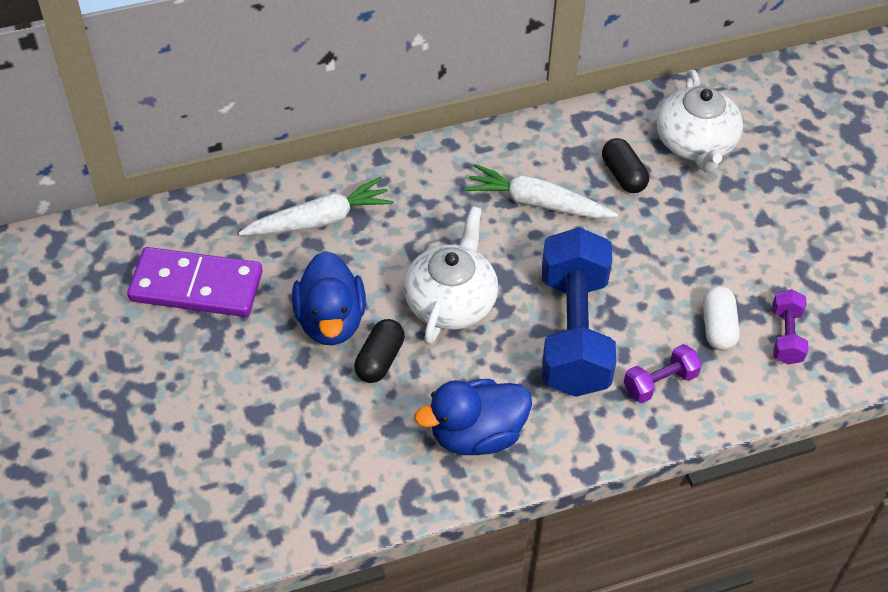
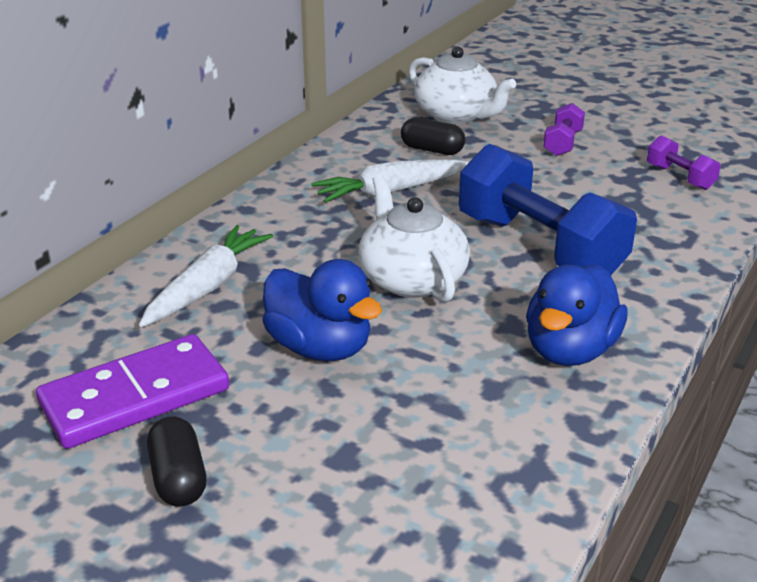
camera: 40 degrees left, 20 degrees down
black capsule [354,319,405,383] -> black capsule moved to [147,416,206,507]
purple dumbbell [624,344,702,403] -> purple dumbbell moved to [543,103,585,156]
white capsule [703,286,740,351] -> none

